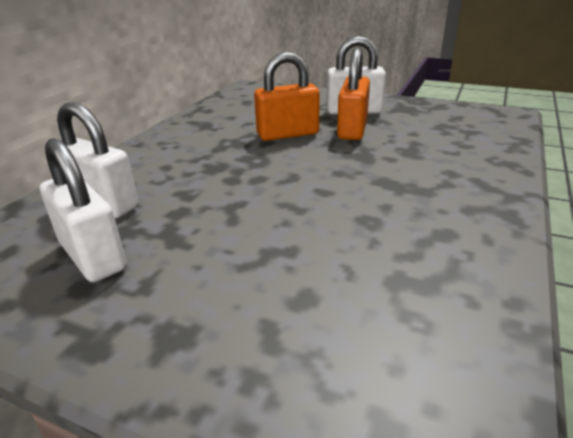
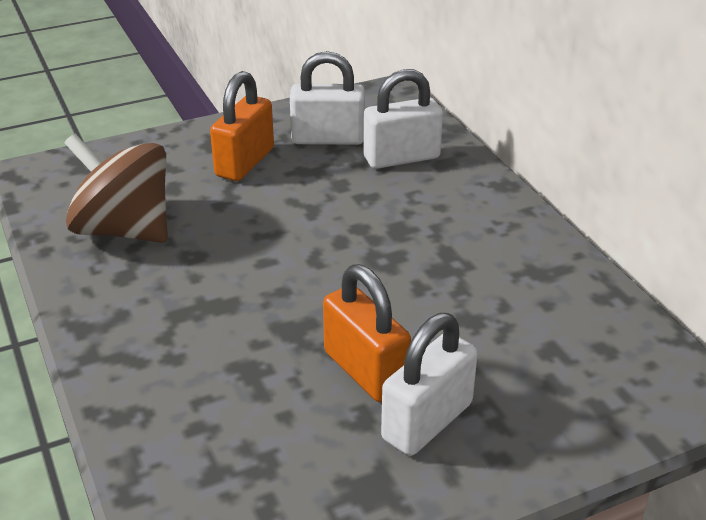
camera: 130 degrees right, 5 degrees up
orange padlock [254,52,320,141] -> orange padlock moved to [210,71,274,181]
none -> brown spinning top [64,134,168,243]

